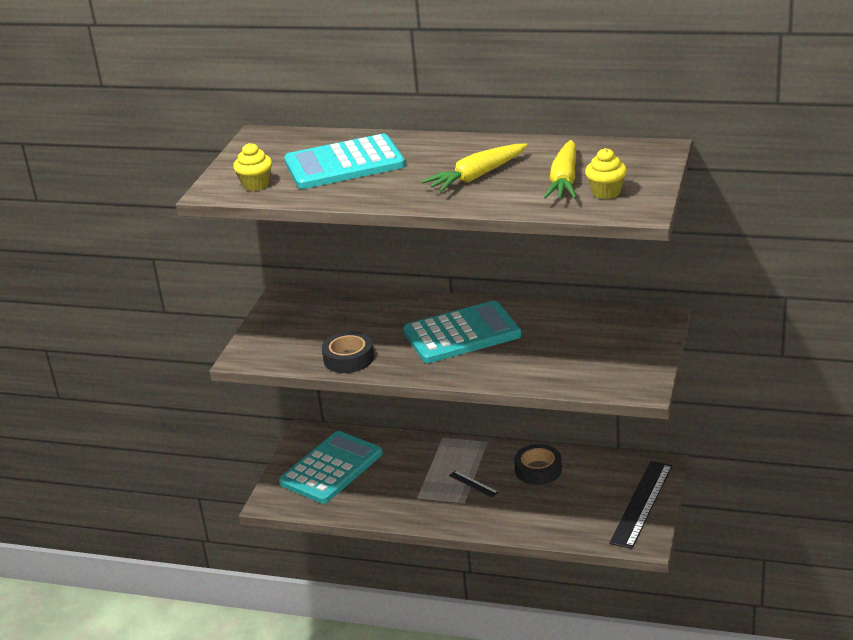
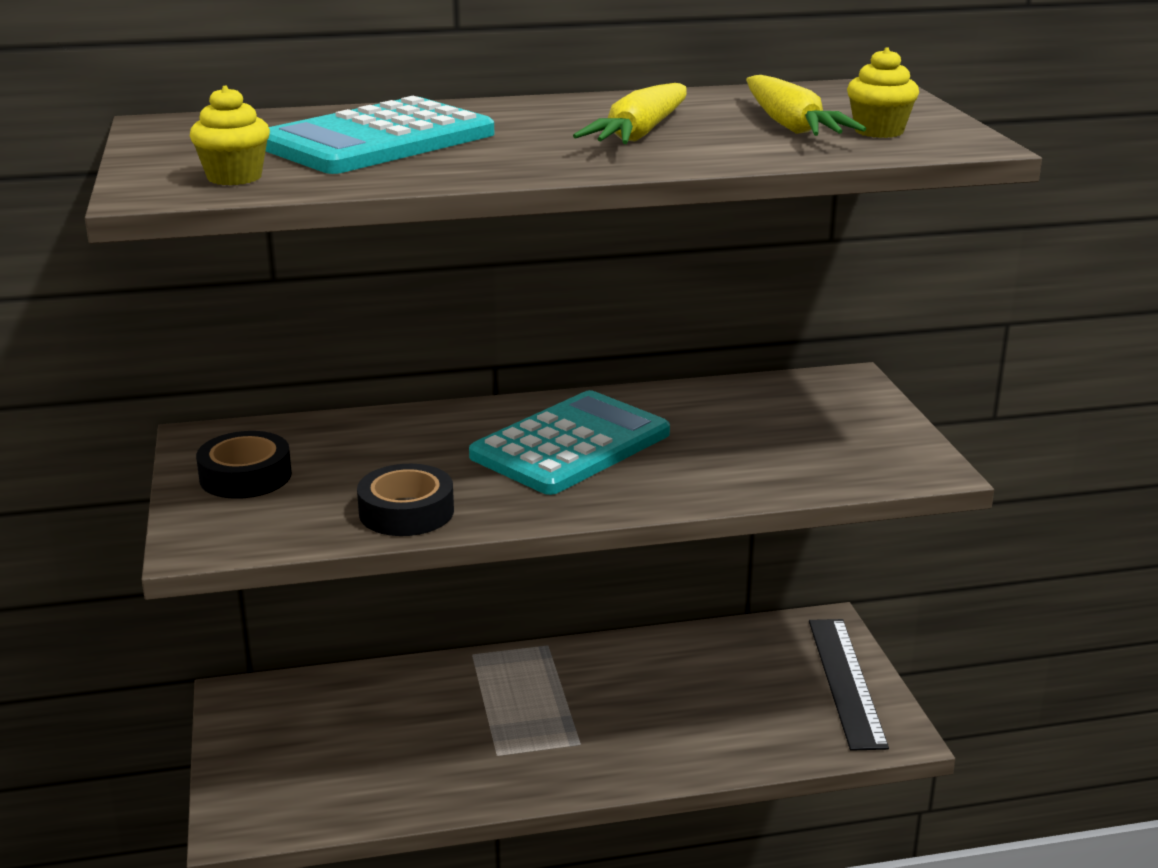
camera: 30 degrees left, 5 degrees down
turquoise calculator [279,431,383,504] -> none
black ruler [449,471,498,497] -> none
black tape [514,444,562,485] -> black tape moved to [196,431,292,499]

